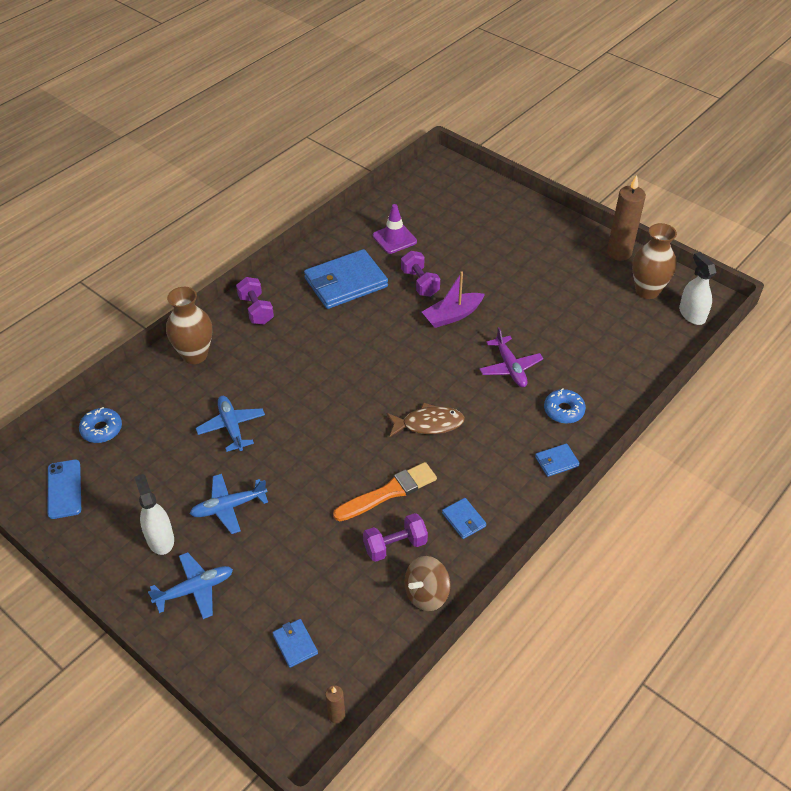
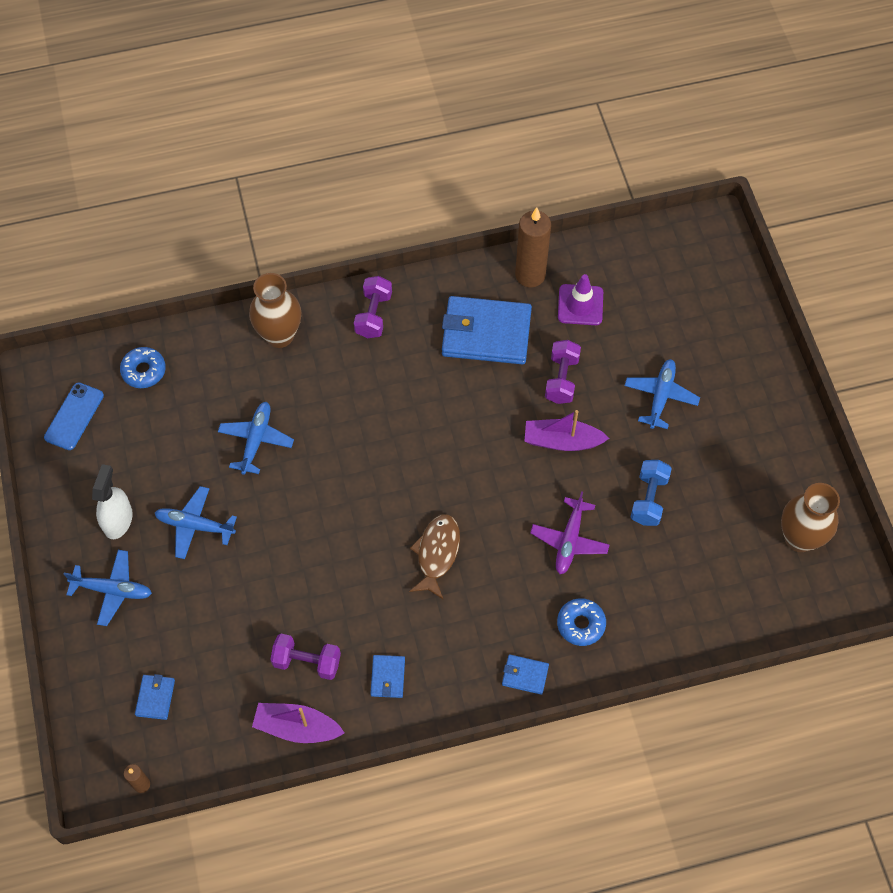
camera: 35 degrees right, 15 degrees up
orange brush [333,462,437,521] -> none
brown fish [386,402,465,437] -> brown fish turned 105 degrees counterclockwise [409,514,460,600]
brown spinning top [404,556,450,611] -> purple boat [252,703,345,743]
brown candle [607,175,646,261] -> brown candle moved to [515,207,551,287]
white spray bottle [679,252,716,325] -> none
none -> blue plane [624,359,700,429]
none -> blue dumbbell [631,460,672,526]

